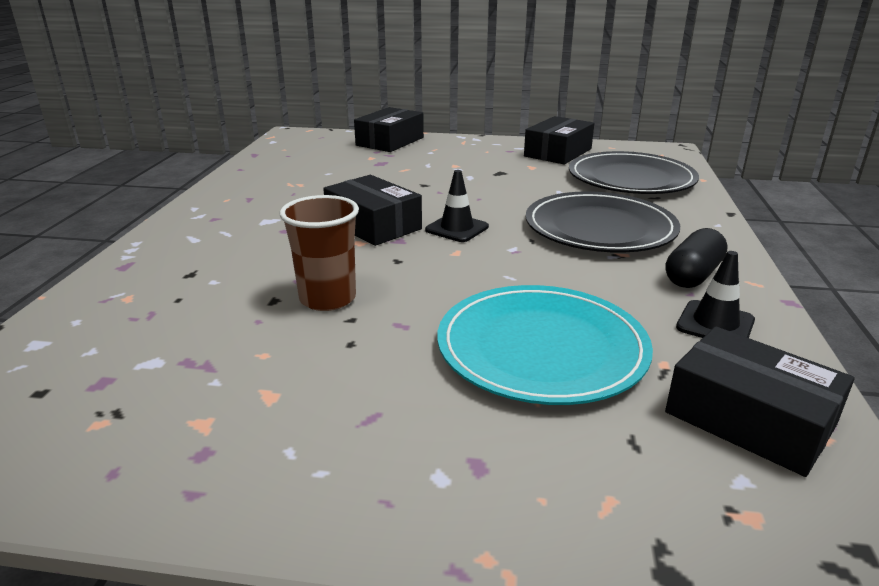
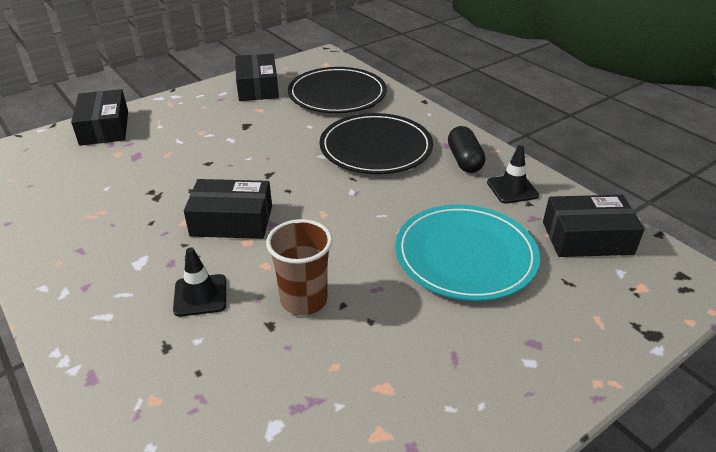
camera: 45 degrees left, 10 degrees up
black traffic cone [425,170,489,242] -> black traffic cone moved to [173,247,226,317]

